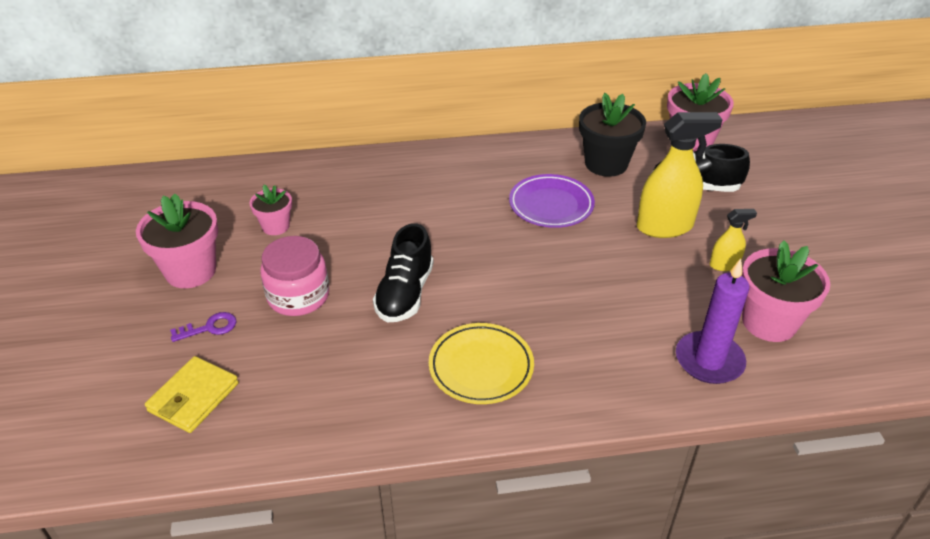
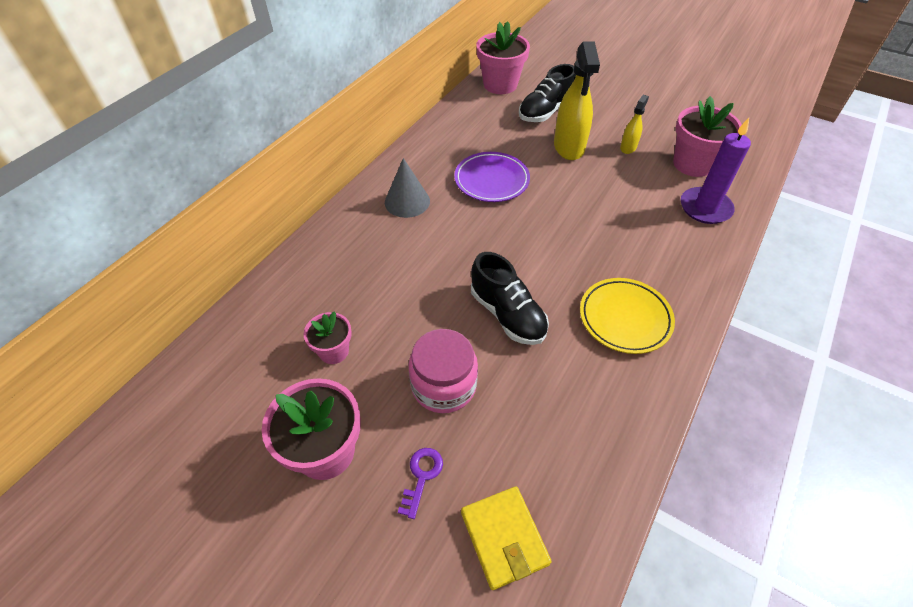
camera: 50 degrees left, 10 degrees up
black flower pot [579,93,646,177] -> none
yellow spray bottle [637,112,723,238] -> yellow spray bottle turned 150 degrees clockwise [554,42,600,160]
none -> grey cone [385,158,430,218]

